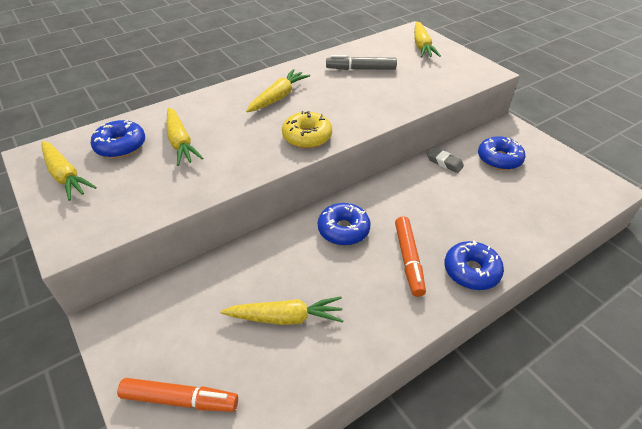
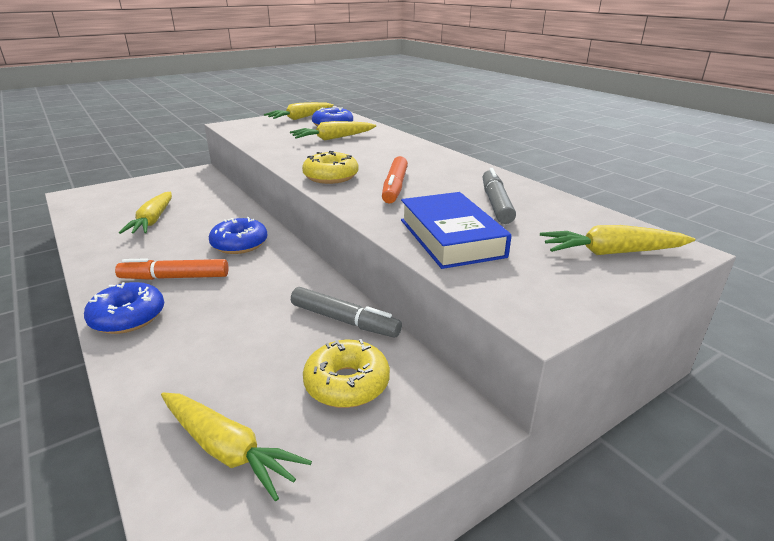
camera: 90 degrees right, 15 degrees down
orange marker [117,378,238,412] -> orange marker moved to [382,156,408,203]
yellow carrot [246,69,310,112] -> yellow carrot moved to [161,393,312,501]
grey eraser [427,147,464,173] -> grey marker [291,287,402,337]
blue donut [478,136,525,170] -> yellow donut [303,339,390,408]
none -> blue book [401,192,512,269]

